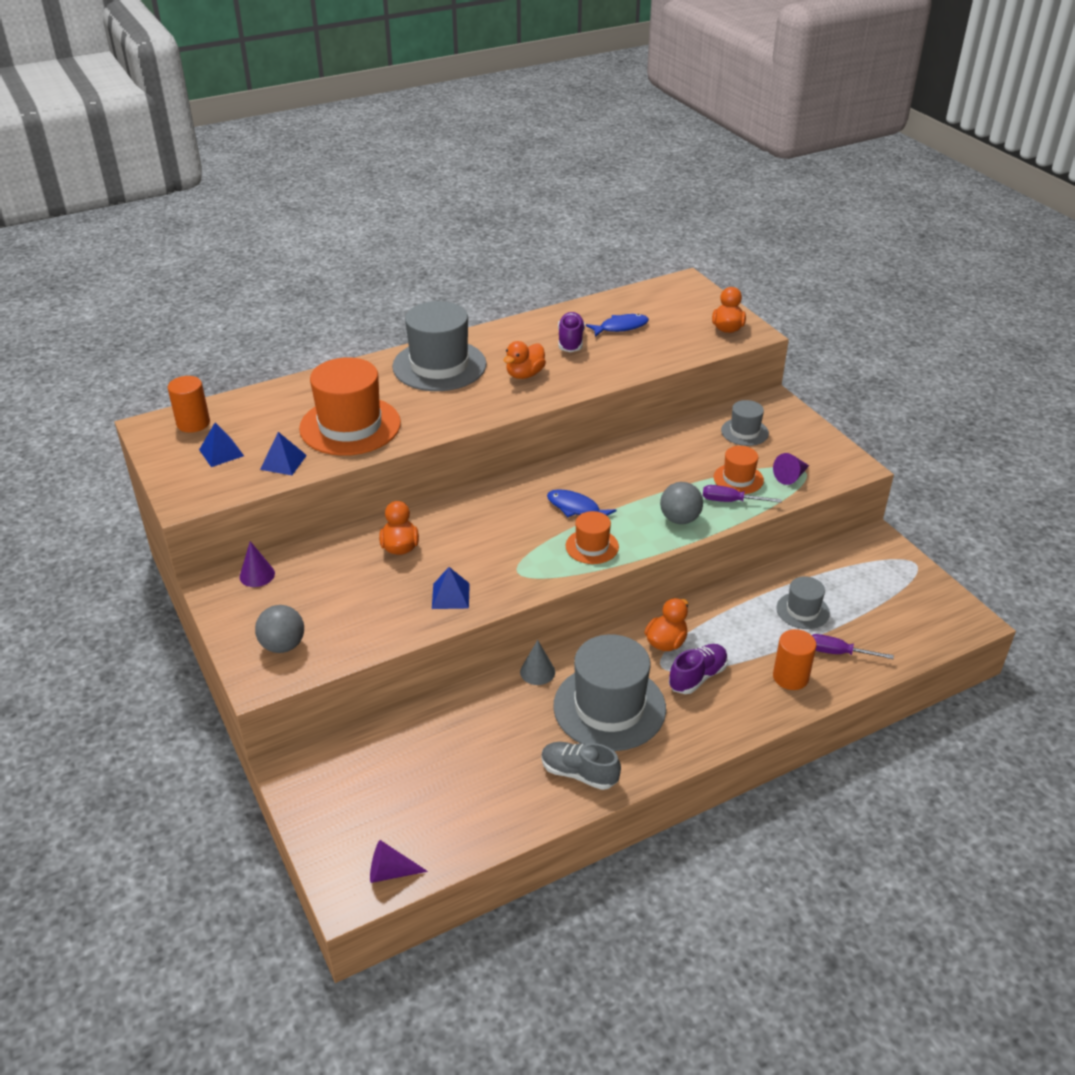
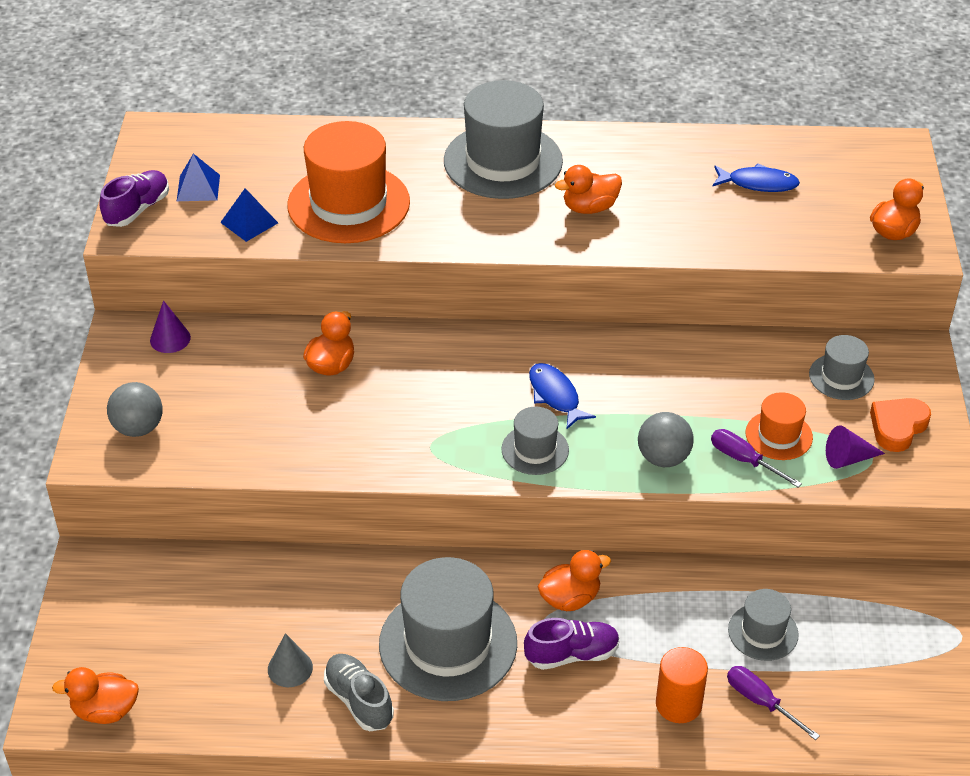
camera: 30 degrees right, 5 degrees up
orange cylinder [168,376,210,433] -> none
purple cone [370,840,428,883] -> orange duck [52,667,139,724]
blue pyramid [432,567,470,609] -> none
grey cone [520,640,555,685] -> grey cone moved to [268,633,313,687]
purple shoe [558,312,585,352] -> purple shoe moved to [99,170,169,227]
orange hat [566,511,619,564] -> grey hat [501,407,569,475]
none -> orange heart [870,398,931,452]

